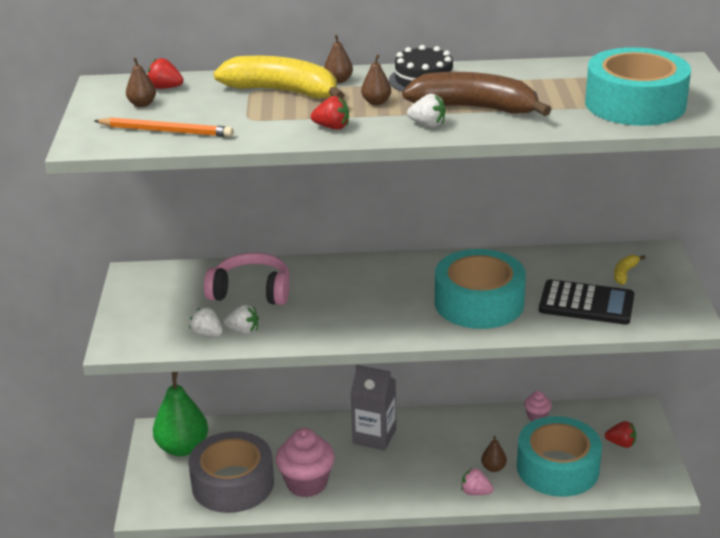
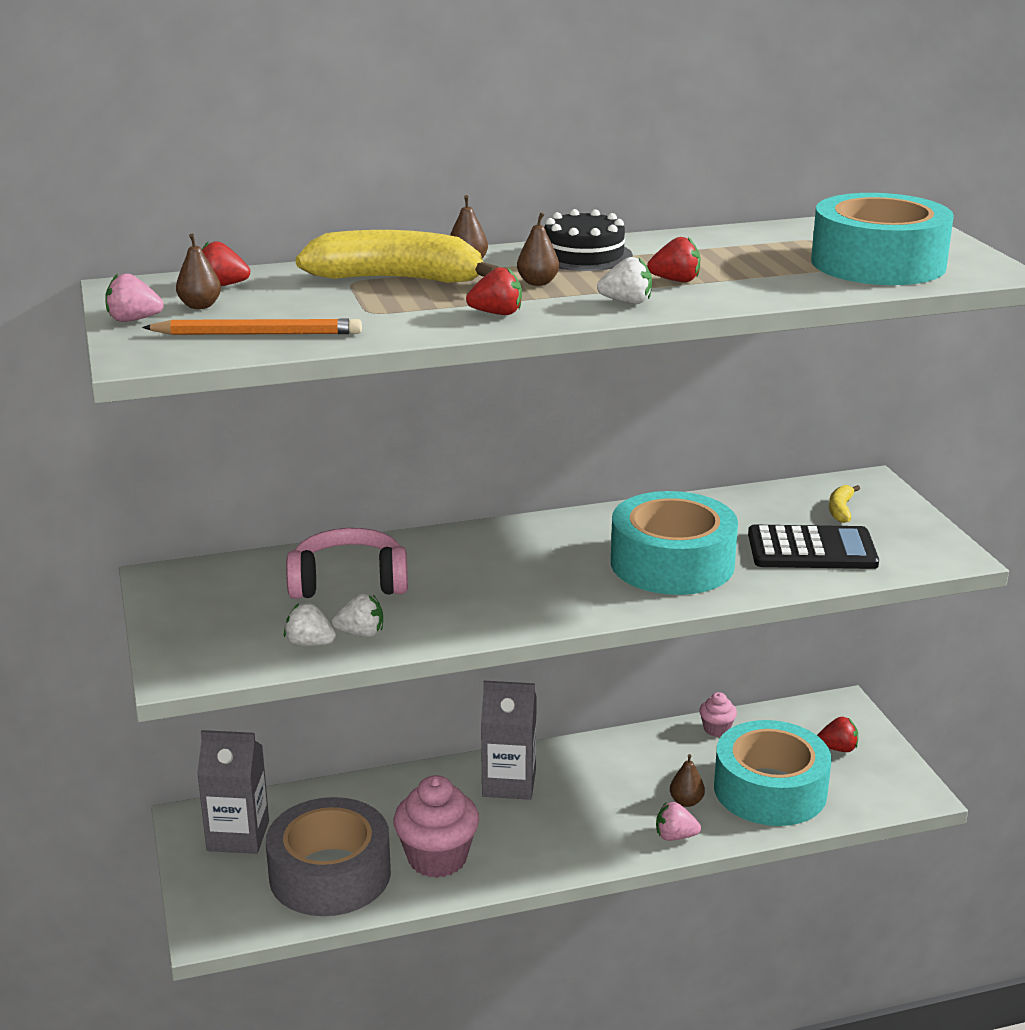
camera: 15 degrees left, 5 degrees down
green pear [153,372,208,456] -> grey carton [197,730,269,854]
brown banana [402,72,552,116] -> red strawberry [647,237,700,282]
none -> pink strawberry [105,273,164,322]

